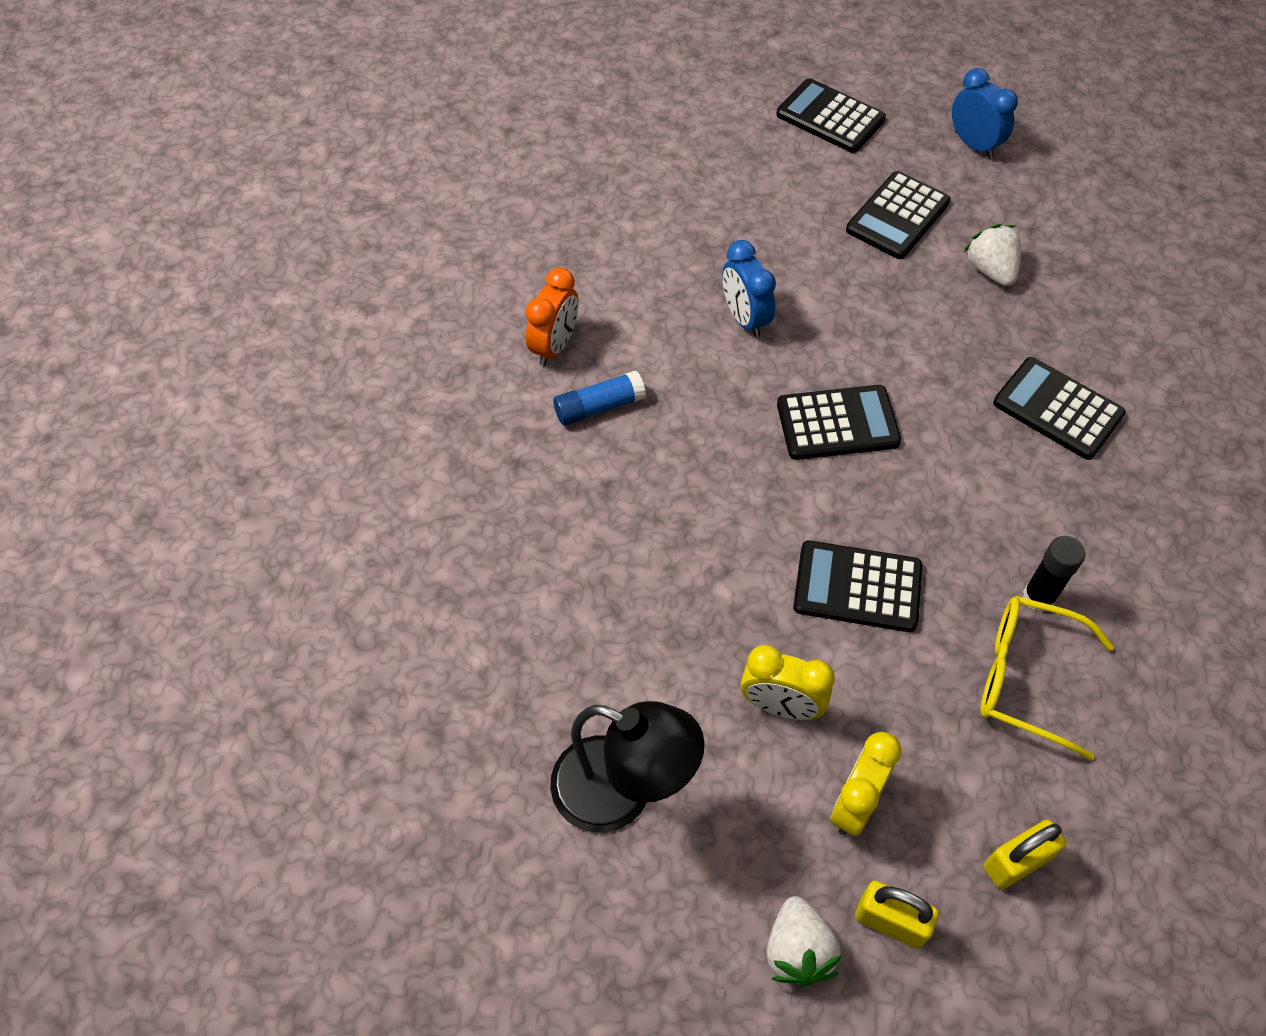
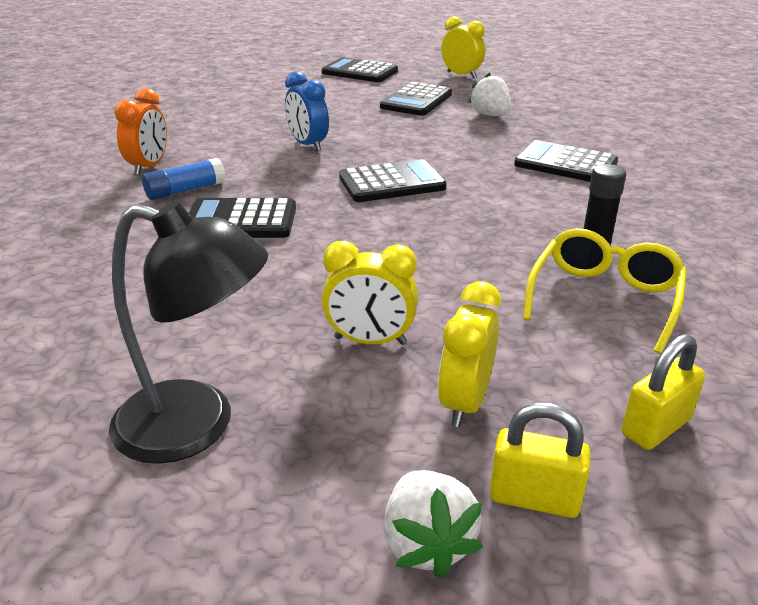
camera: 10 degrees left, 25 degrees down
black calculator [793,540,922,632] -> black calculator moved to [189,198,296,238]
blue clock [952,68,1018,159] -> yellow clock [441,16,485,79]
yellow glasses [980,596,1114,760] -> yellow glasses turned 105 degrees clockwise [522,228,687,354]

